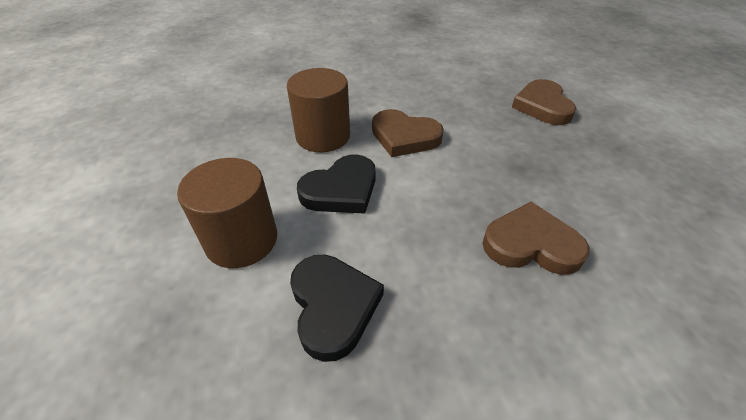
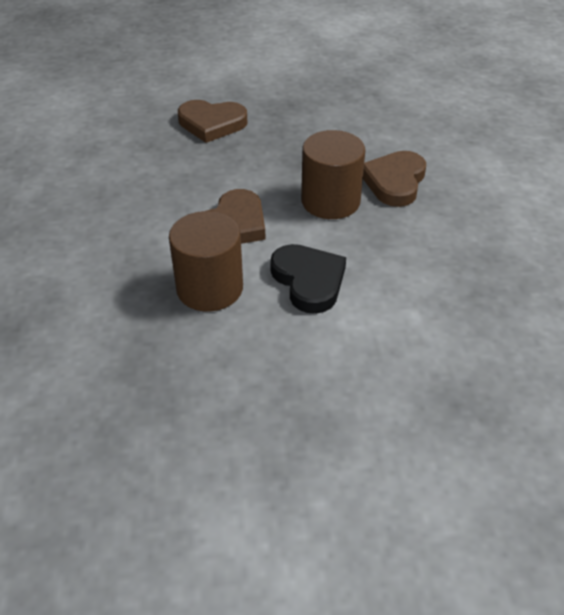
camera: 80 degrees left, 0 degrees up
brown cylinder [177,158,277,268] -> brown cylinder moved to [301,130,365,219]
black heart [290,255,384,362] -> none

